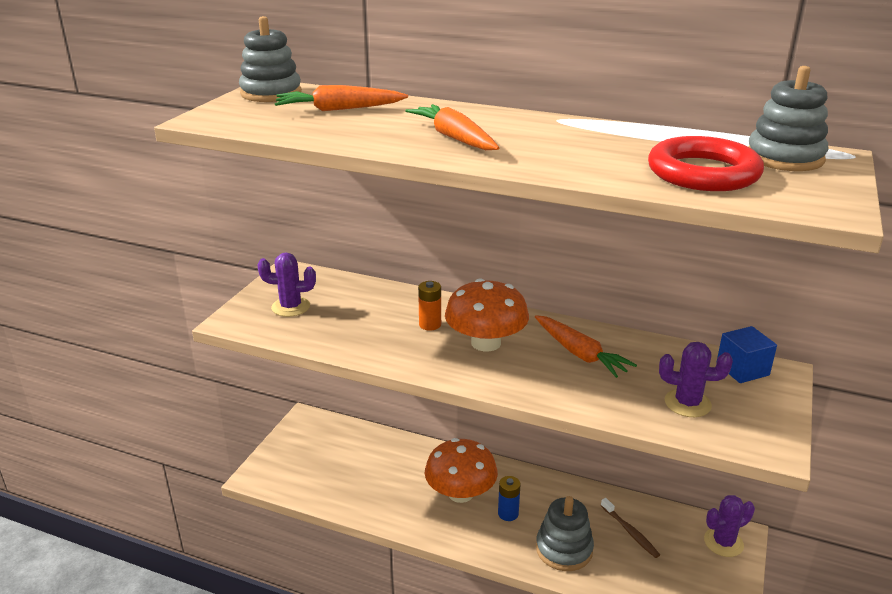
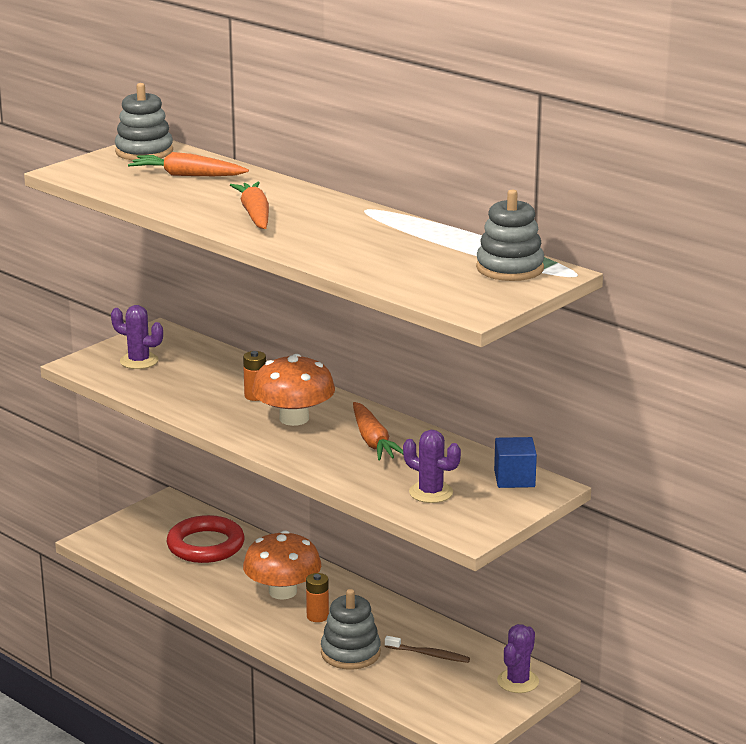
camera: 20 degrees right, 5 degrees down
blue battery [498,476,521,521] -> orange battery [306,573,329,622]
brown toothbrush [601,498,660,558] -> brown toothbrush turned 60 degrees counterclockwise [385,636,470,663]
red ring [648,136,764,191] -> red ring moved to [167,515,245,563]
purple cactus [704,495,755,557] -> purple cactus turned 60 degrees counterclockwise [497,624,539,693]

